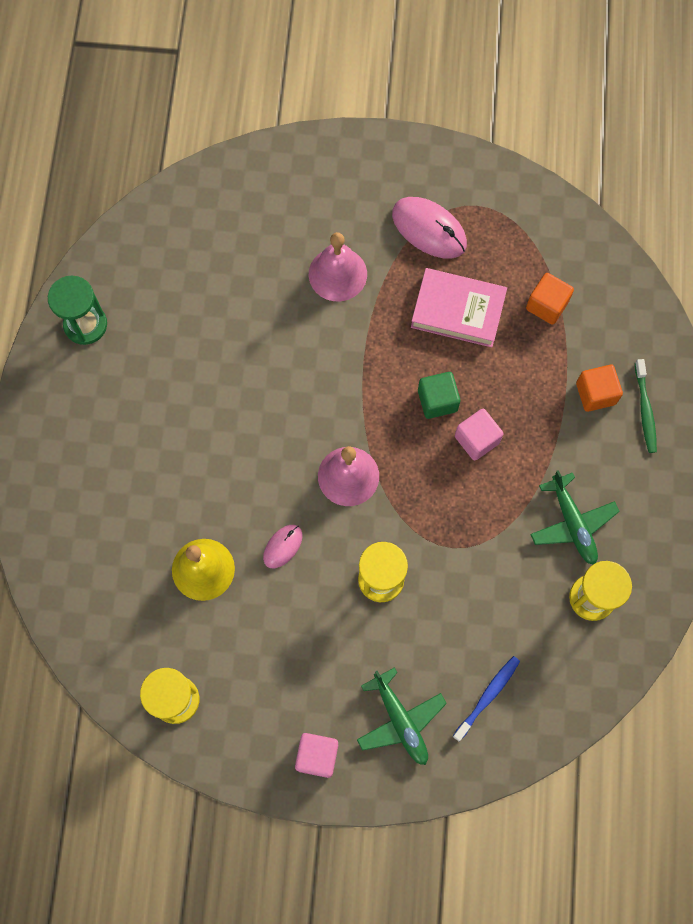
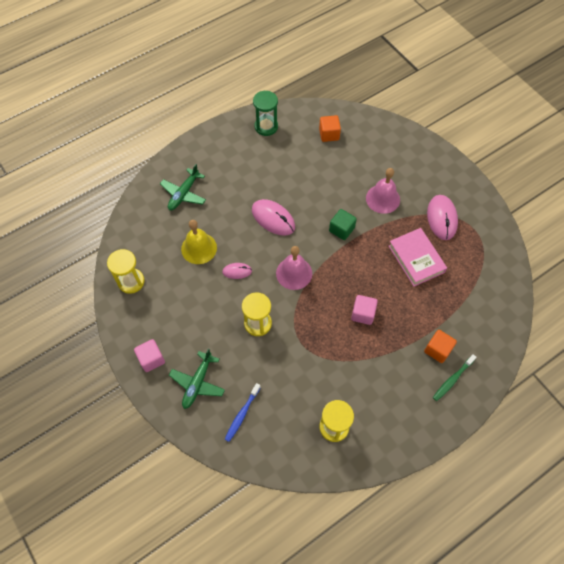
camera: 50 degrees right, 10 degrees down
green cube [418,372,460,419] -> green cube moved to [329,209,357,240]
blue toothbrush [453,656,520,742] -> blue toothbrush turned 120 degrees clockwise [225,383,261,442]
orange cube [526,273,574,325] -> orange cube moved to [319,115,341,142]
green plane [530,470,620,564] -> green plane moved to [160,164,206,210]
none -> pink mouse [252,199,295,236]

